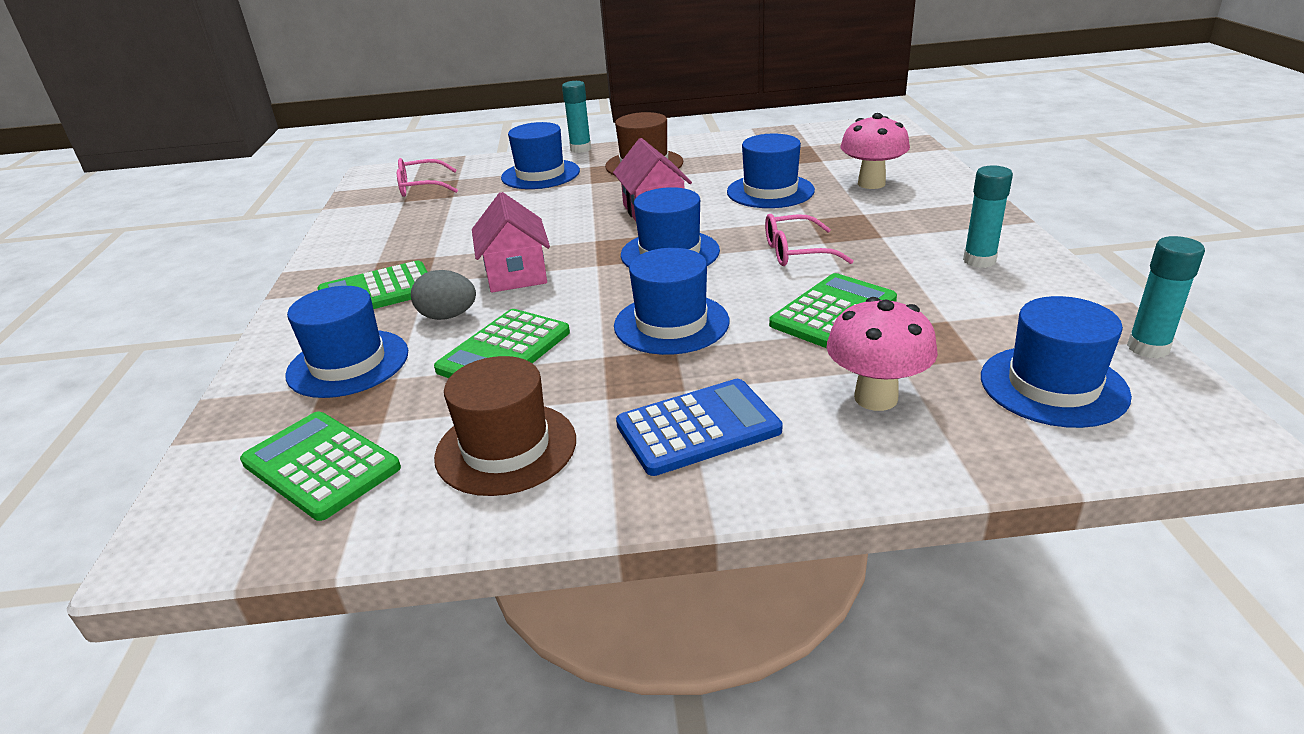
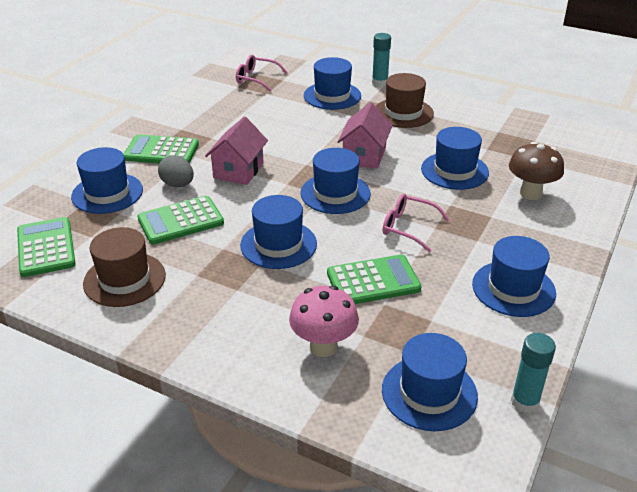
camera: 30 degrees right, 5 degrees up
blue calculator [616,379,783,476] -> none
pink mushroom [840,113,910,189] -> brown mushroom [509,142,564,200]
turquoise glue stick [963,165,1013,268] -> blue hat [472,236,556,317]

